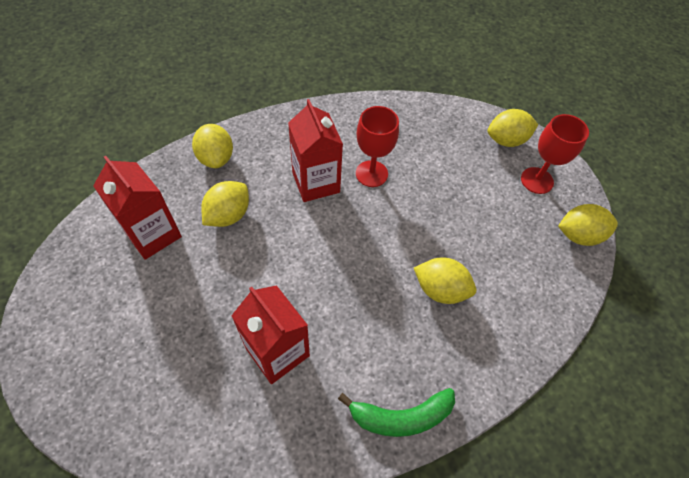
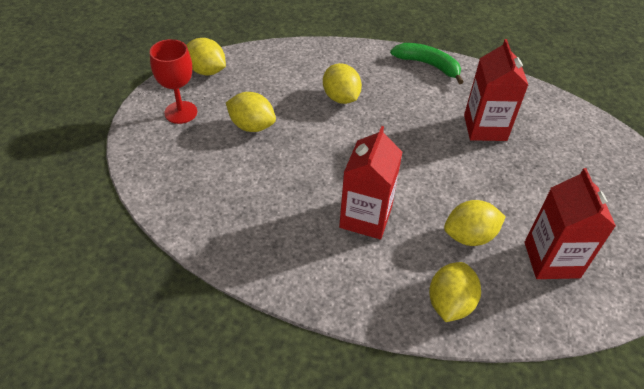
camera: 140 degrees left, 10 degrees down
red goblet [356,106,399,187] -> none
yellow lemon [488,109,538,147] -> yellow lemon moved to [226,92,276,132]

